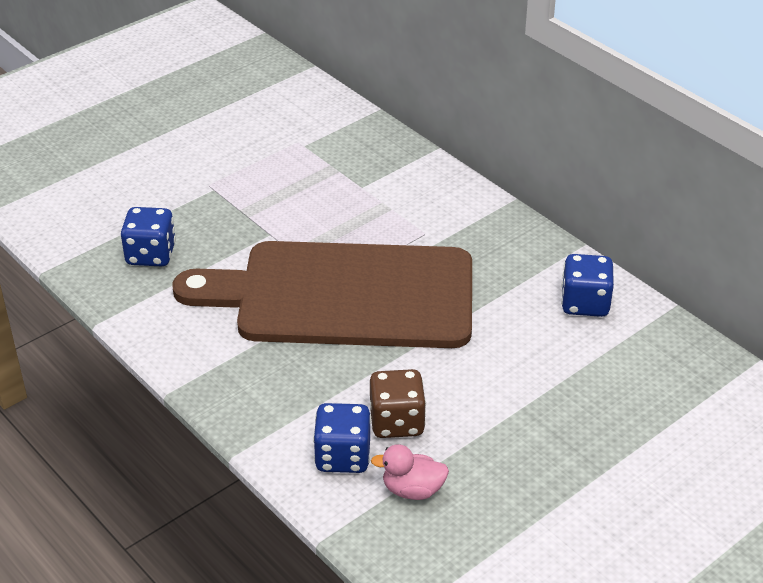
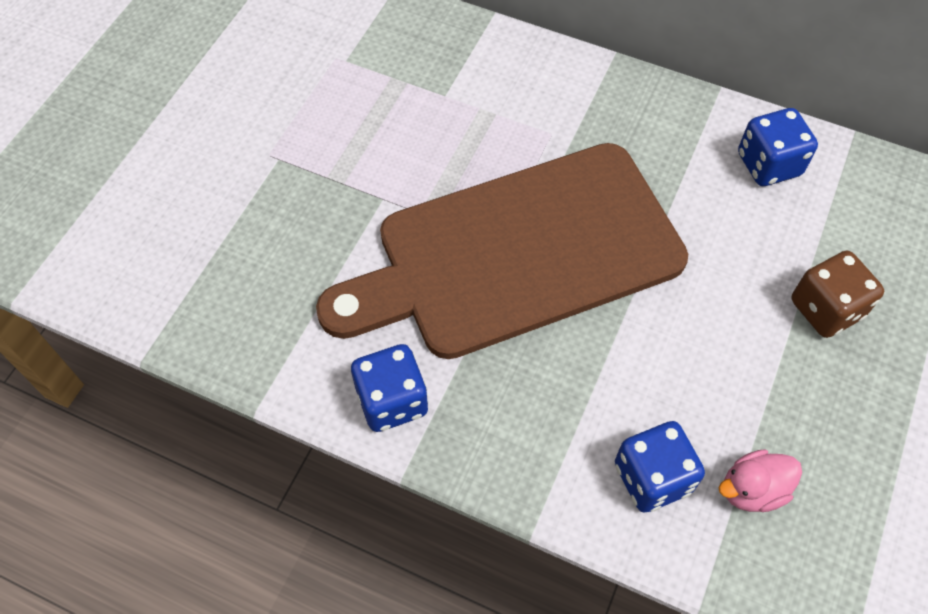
camera: 25 degrees left, 20 degrees up
blue dice [121,207,176,266] -> blue dice moved to [351,344,428,432]
brown dice [370,369,426,438] -> brown dice moved to [792,251,884,338]

